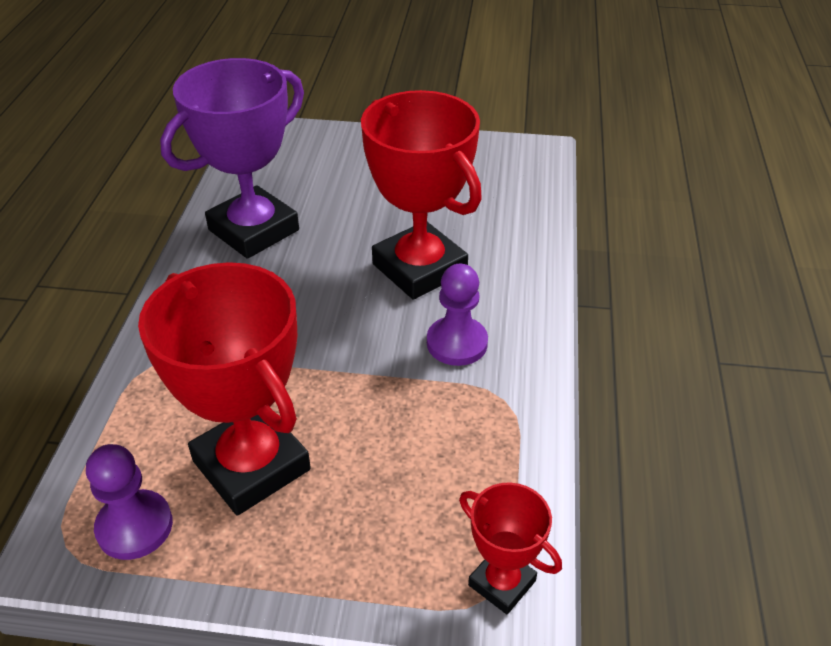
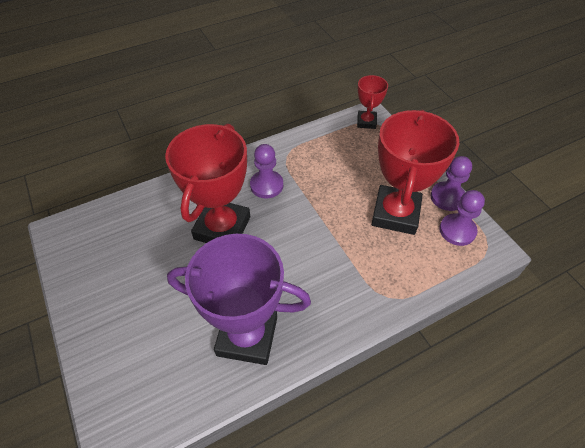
camera: 125 degrees left, 10 degrees up
none -> purple pawn [430,156,472,211]

